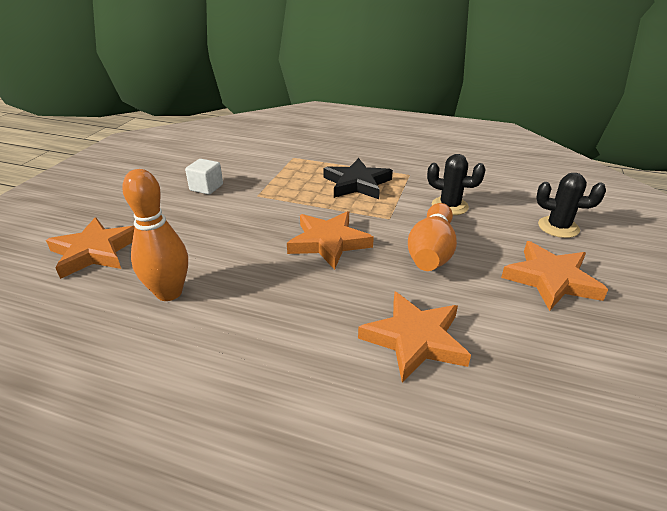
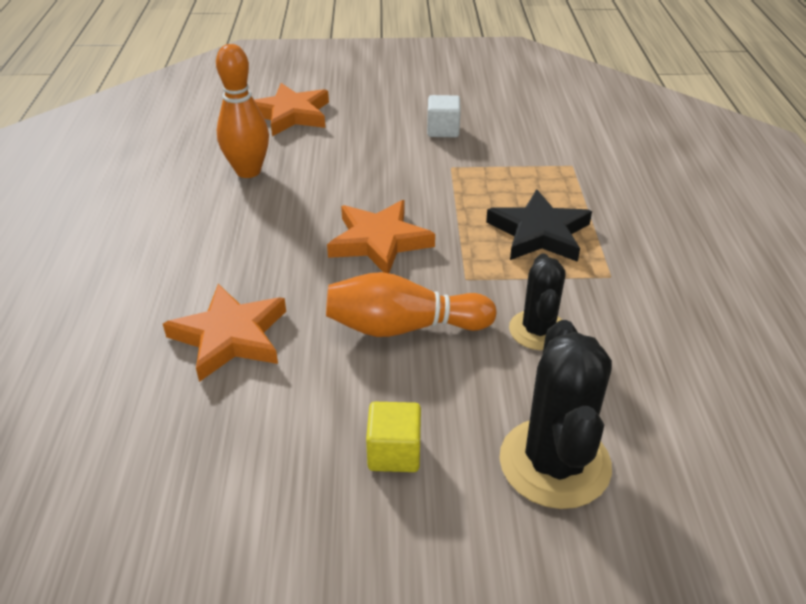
camera: 70 degrees right, 5 degrees up
orange star [501,241,608,311] -> yellow cube [366,402,421,472]
black cactus [536,173,606,238] -> black cactus [499,320,612,509], size x1.60

